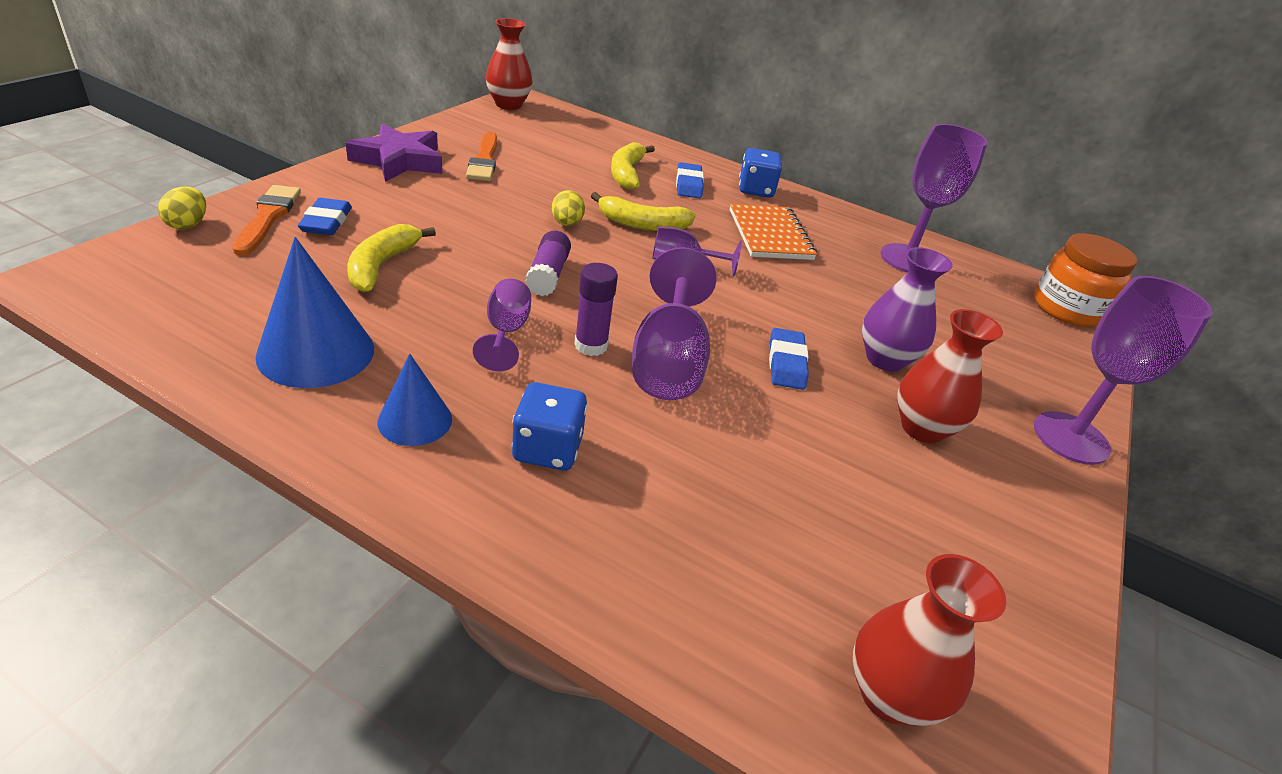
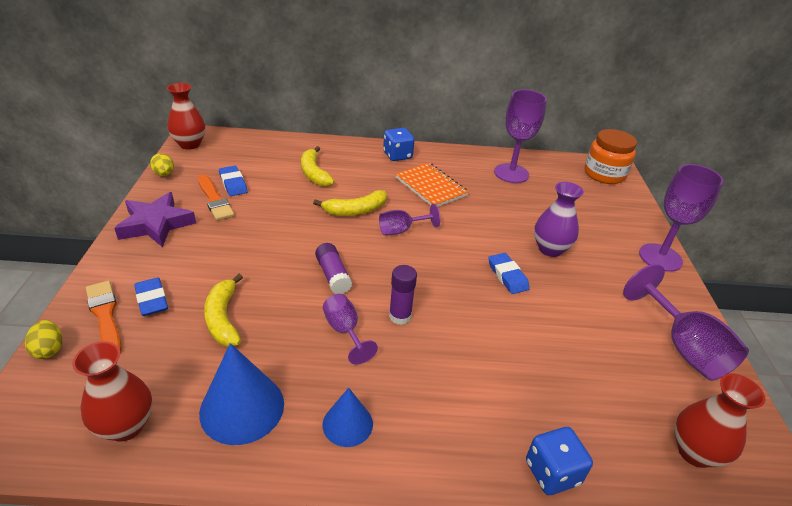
camera: 25 degrees left, 0 degrees up
blue dice [512,382,587,471] -> blue dice moved to [526,427,593,495]
yellow egg [552,190,585,226] -> yellow egg moved to [150,153,174,176]
purple goblet [632,247,716,400] -> purple goblet moved to [623,264,749,381]
blue eraser [676,162,704,198] -> blue eraser moved to [219,166,248,196]
red vase [897,309,1003,443] -> red vase moved to [72,341,152,441]

